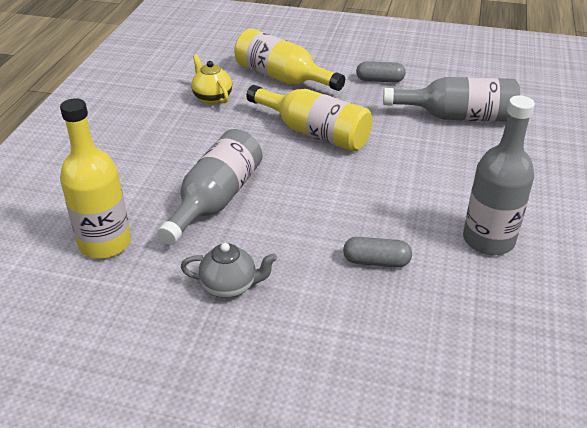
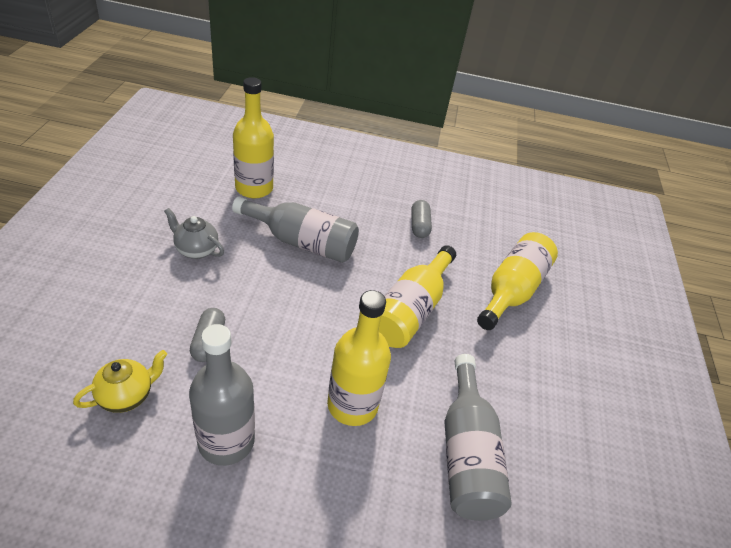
camera: 80 degrees right, 5 degrees up
grey teapot [180,243,277,298] -> grey teapot turned 120 degrees clockwise [164,208,224,259]
yellow teapot [191,55,232,105] -> yellow teapot moved to [73,350,167,413]
grey capsule [356,61,406,82] -> grey capsule moved to [411,200,432,238]
none -> yellow bottle [327,290,391,426]

